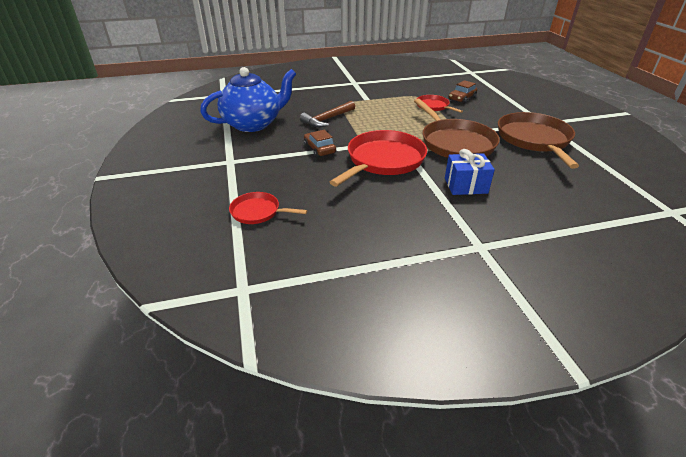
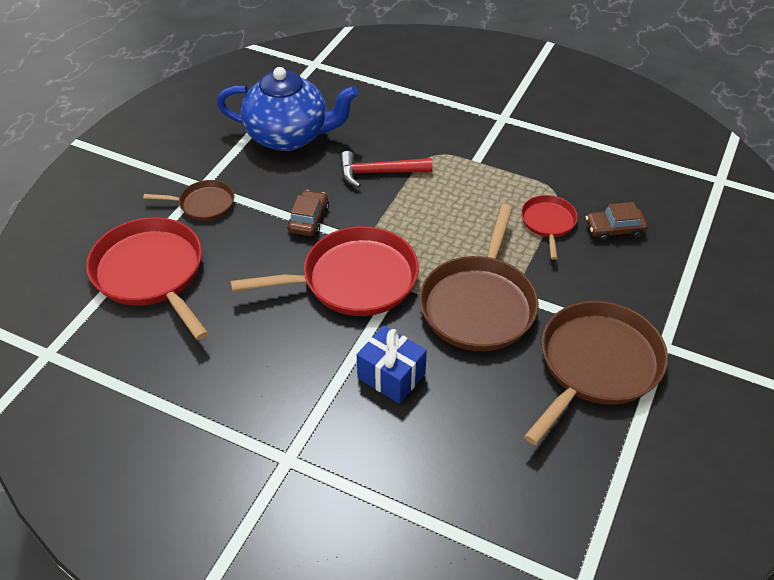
camera: 40 degrees right, 10 degrees up
red pan [229,192,307,224] -> red pan [86,217,208,340], size x1.91
brown hammer [300,101,355,127] -> red hammer [340,151,433,187]
none -> brown pan [143,180,234,221]

